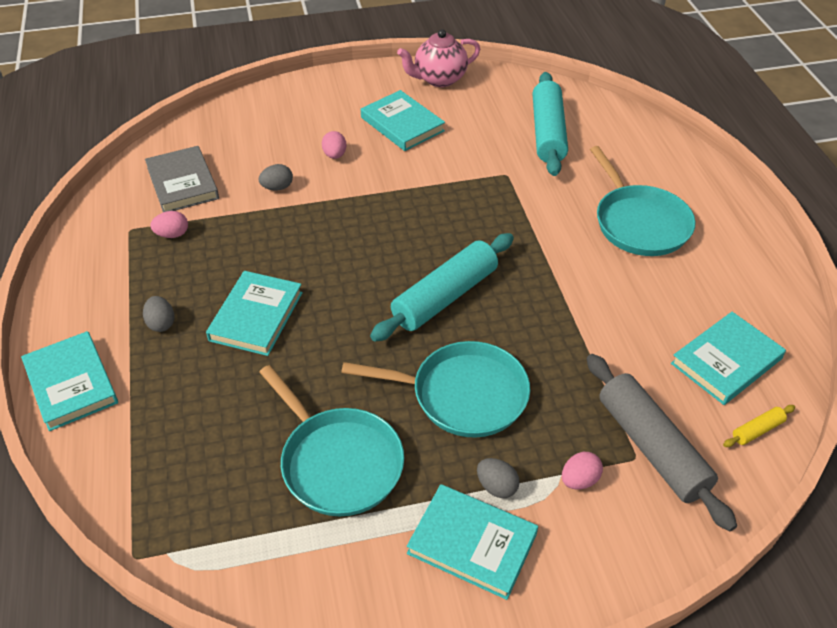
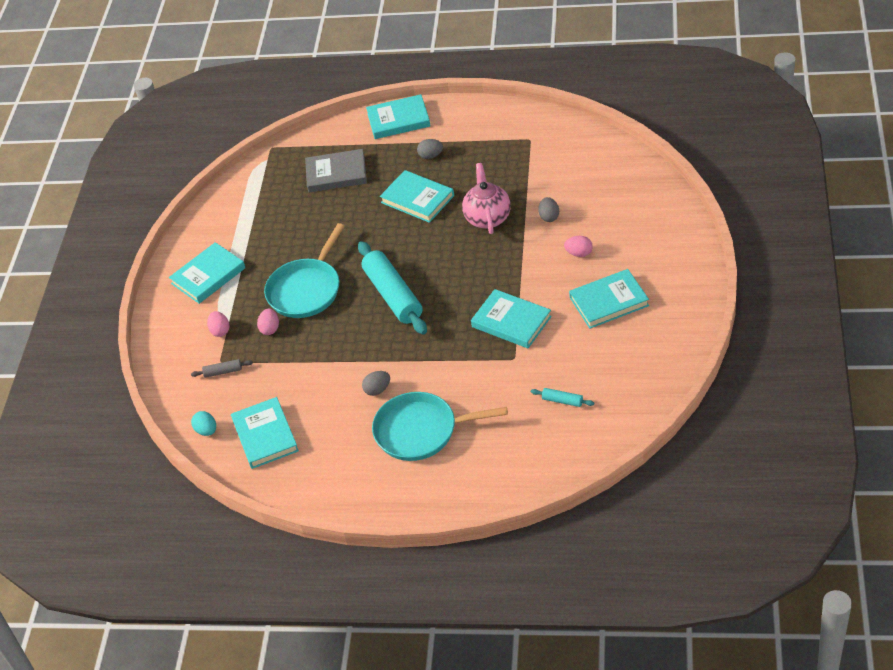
camera: 115 degrees right, 0 degrees up
grey book [145,146,219,212] -> grey book moved to [305,149,367,192]
pink egg [150,211,188,238] -> pink egg moved to [257,309,279,335]
turquoise pan [259,365,404,516] -> none
pink teapot [397,29,480,87] -> pink teapot moved to [462,163,511,234]
grey egg [477,458,520,498] -> grey egg moved to [362,371,390,396]
turquoise rolling pin [532,72,568,176] -> turquoise rolling pin [531,388,594,407], size x0.42
grey rolling pin [587,354,737,531] -> grey rolling pin [191,359,253,378], size x0.42
yellow rolling pin [723,405,795,447] -> turquoise egg [191,411,216,436]
none -> turquoise book [471,289,552,348]

